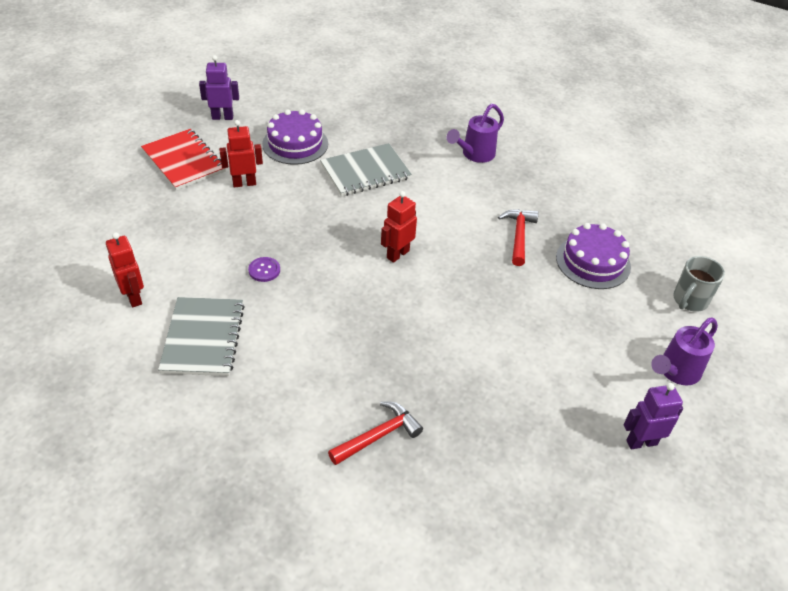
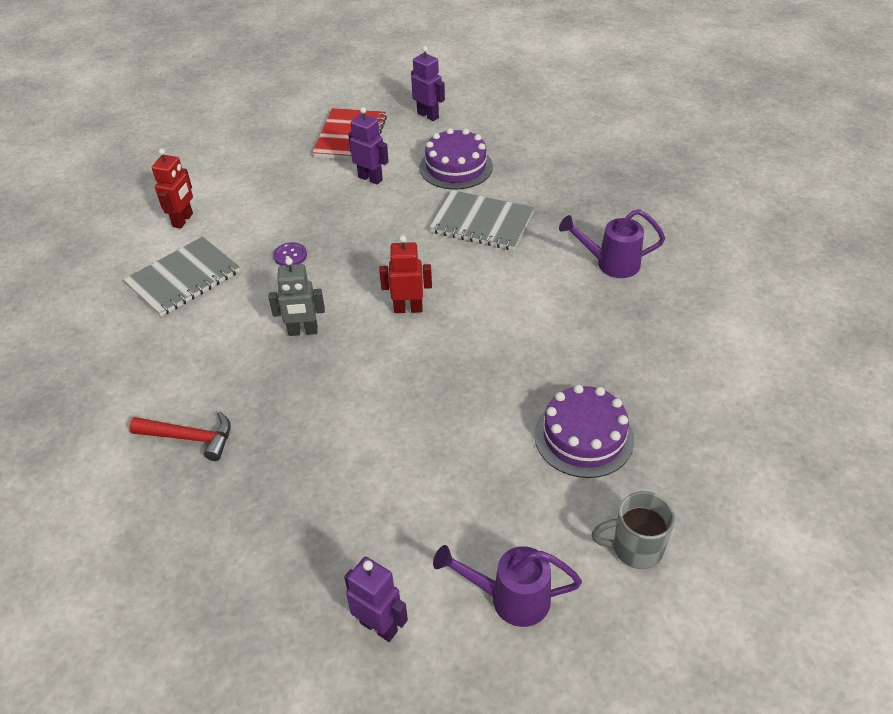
camera: 50 degrees right, 0 degrees up
red robot [219,120,263,187] -> purple robot [348,107,389,185]
red hammer [498,209,539,266] -> none
none -> grey robot [268,258,325,336]

